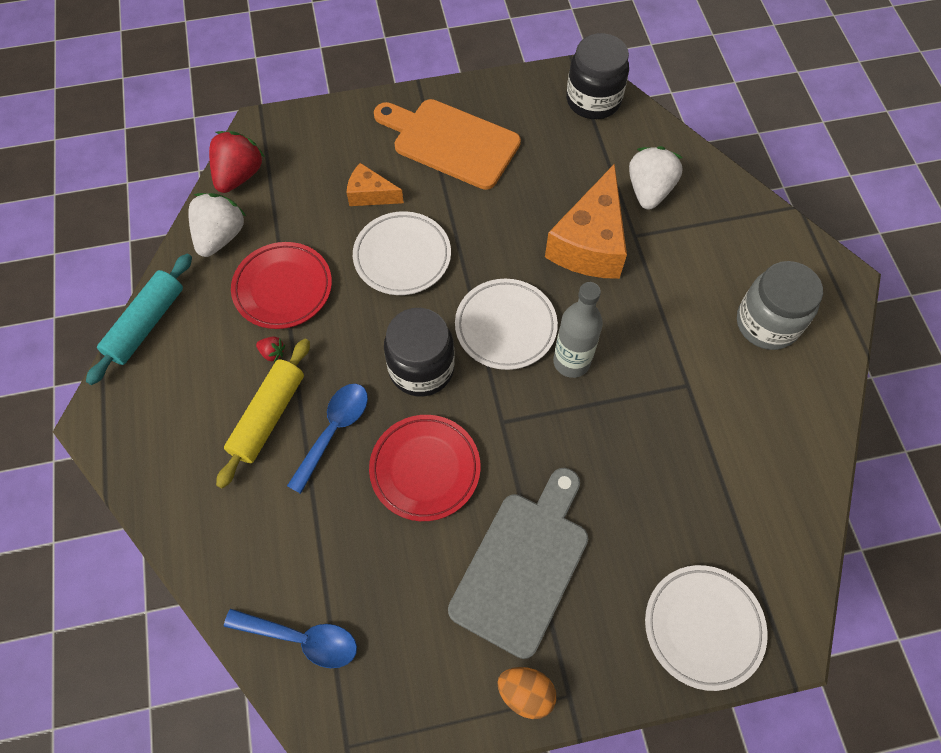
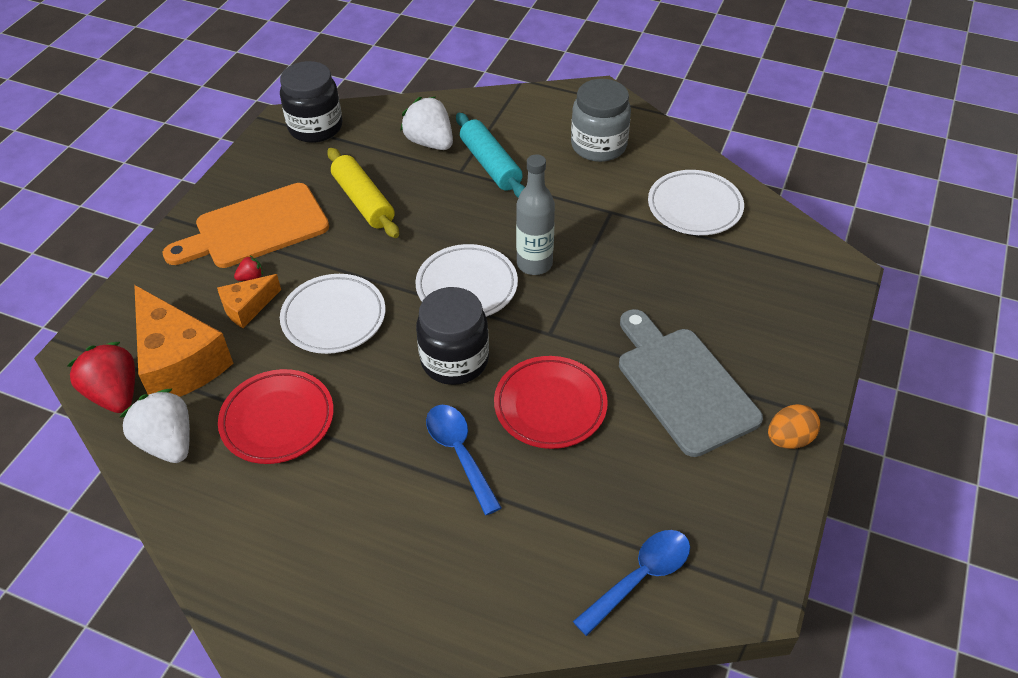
camera: 55 degrees left, 15 degrees down
turquoise rolling pin [86,254,192,385] -> turquoise rolling pin moved to [456,113,525,198]
yellow rolling pin [216,339,310,488] -> yellow rolling pin moved to [327,148,399,238]
red strawberry [256,337,285,362] -> red strawberry moved to [234,256,263,281]
orange cheese [545,164,627,279] -> orange cheese moved to [134,285,233,397]
white plate [645,565,768,691] -> white plate moved to [648,170,744,235]

